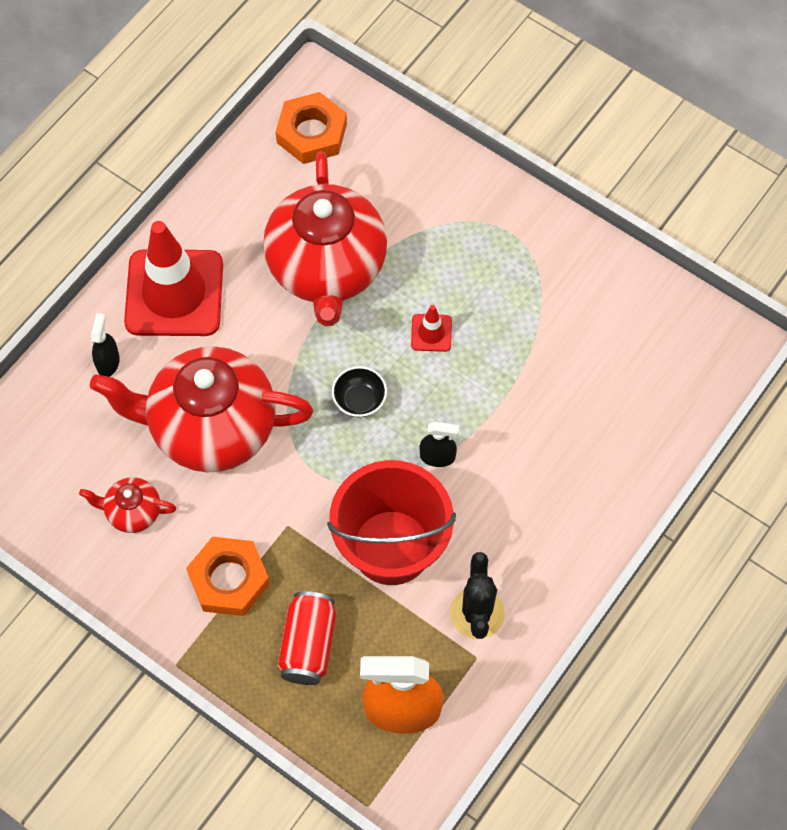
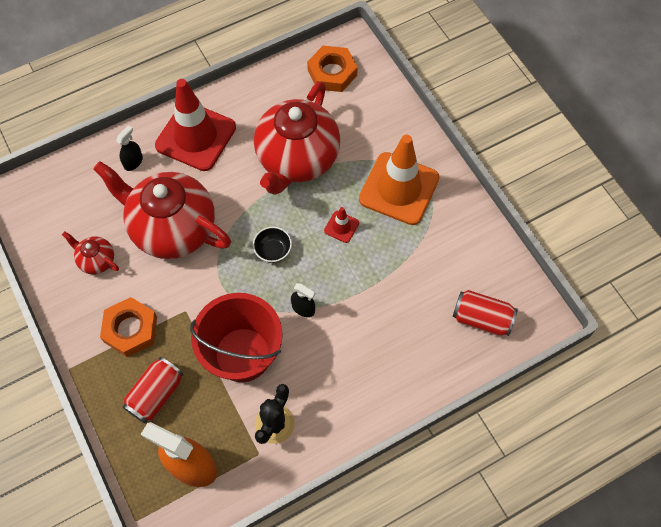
camera: 25 degrees right, 0 degrees up
none -> orange traffic cone [359,135,439,225]
none -> red can [453,290,518,336]

